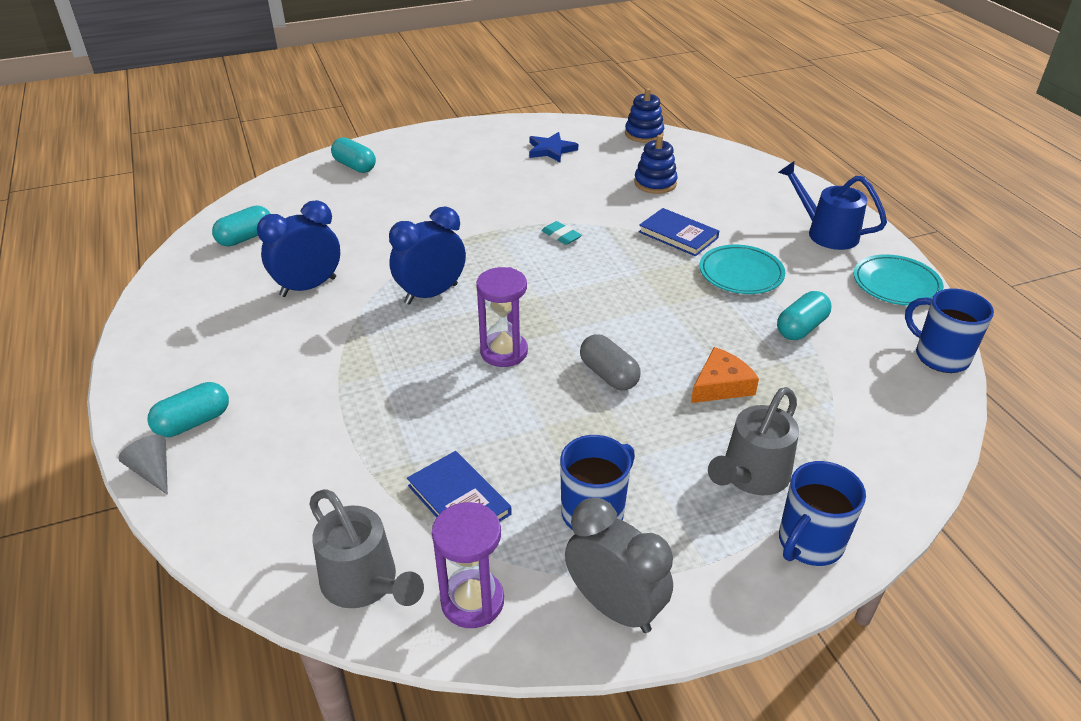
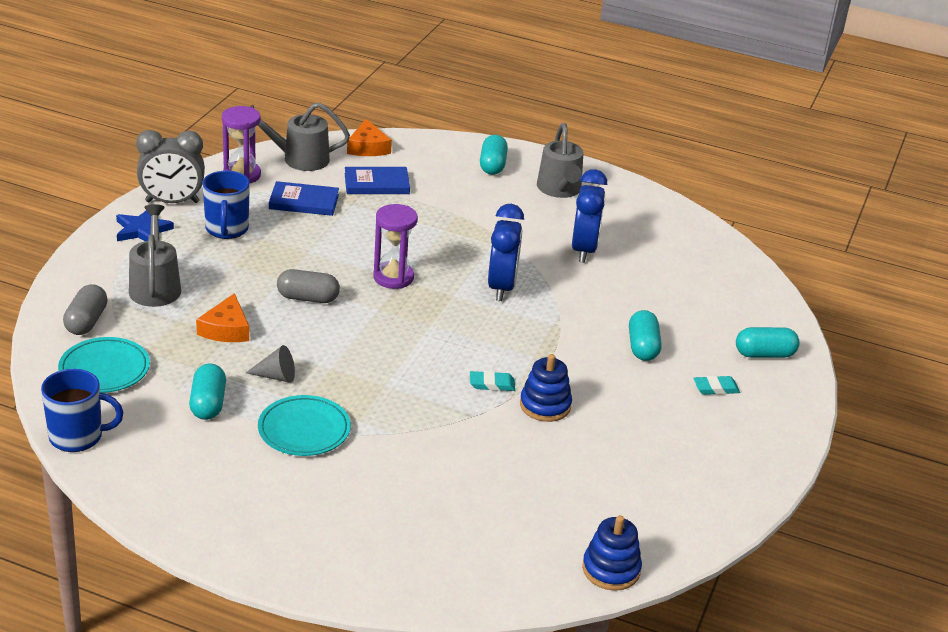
camera: 130 degrees right, 5 degrees down
grey cone [118,435,168,495] -> grey cone moved to [246,345,295,383]
turquoise capsule [212,206,271,246] -> turquoise capsule moved to [629,310,662,361]
blue star [529,132,578,162] -> blue star moved to [116,210,174,241]
blue stacking toy [634,135,678,194] -> blue stacking toy moved to [520,354,572,422]
blue book [639,208,719,256] -> blue book moved to [345,167,410,194]
blue watering can [778,161,887,250] -> none
blue mug [779,461,866,566] -> none
turquoise plate [854,255,944,306] -> turquoise plate moved to [58,337,150,393]
none -> grey capsule [63,284,108,335]
none -> orange cheese [347,119,392,156]
none -> grey watering can [537,123,583,198]
none -> turquoise eraser [693,376,740,395]

